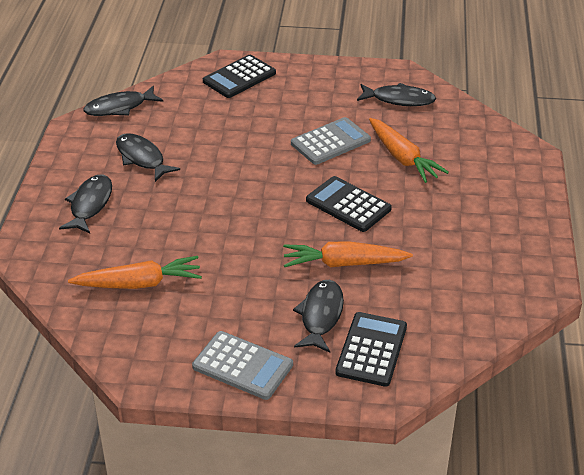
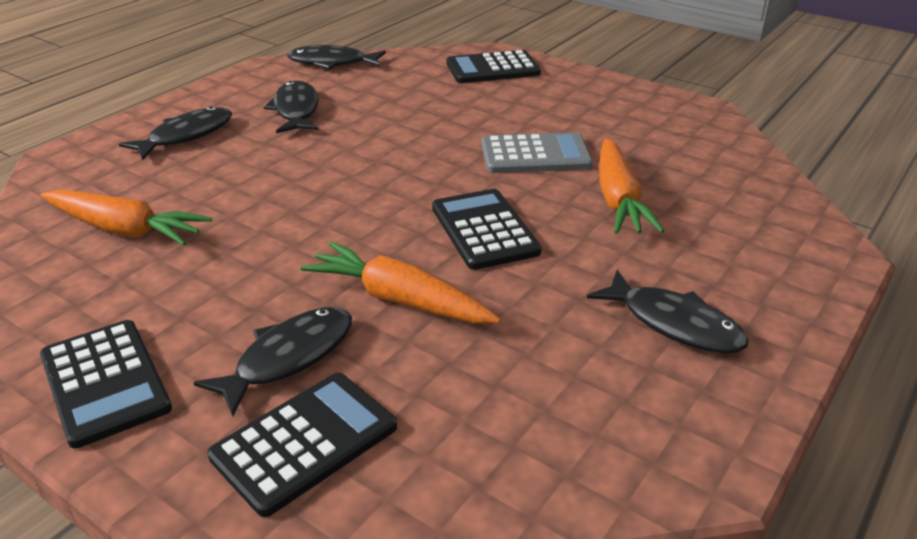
camera: 30 degrees right, 5 degrees down
grey calculator [192,331,293,400] -> black calculator [40,320,172,448]
black fish [357,83,436,106] -> black fish moved to [587,270,749,354]

